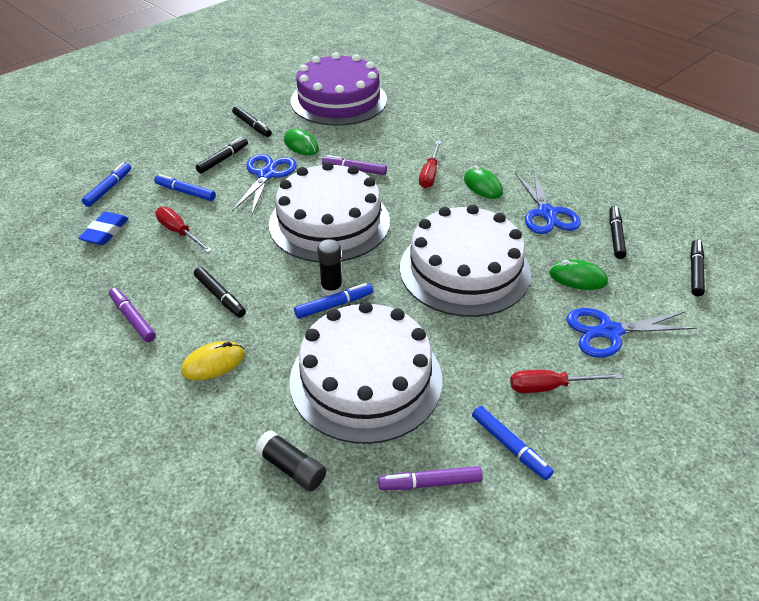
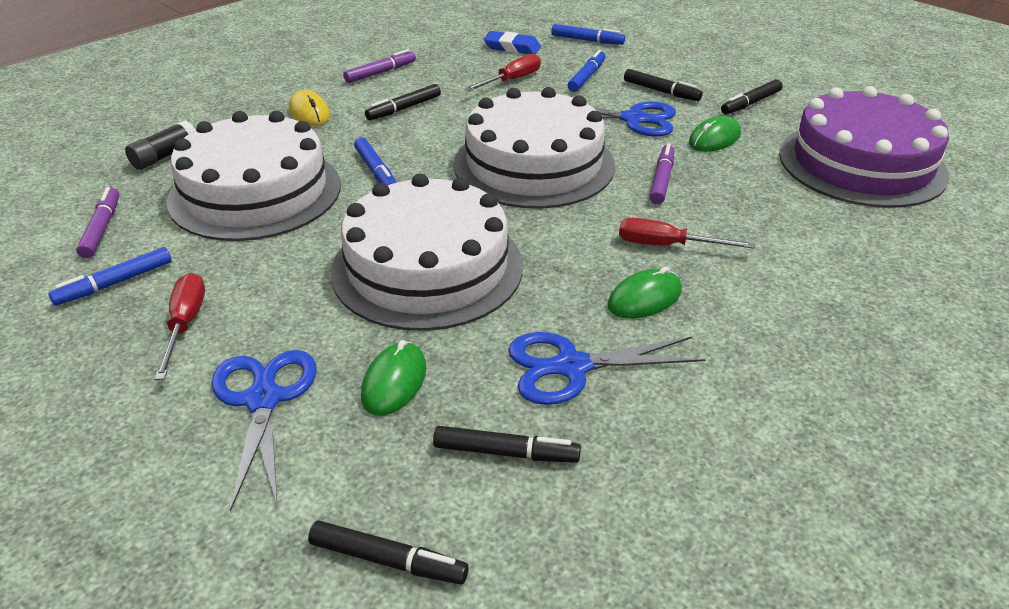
camera: 90 degrees right, 5 degrees down
black glue stick [317,239,342,296] -> none

